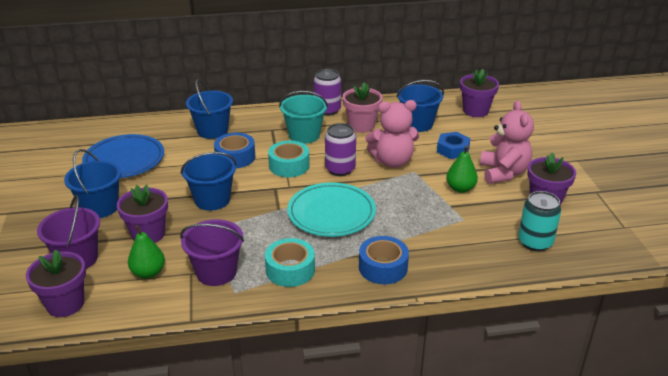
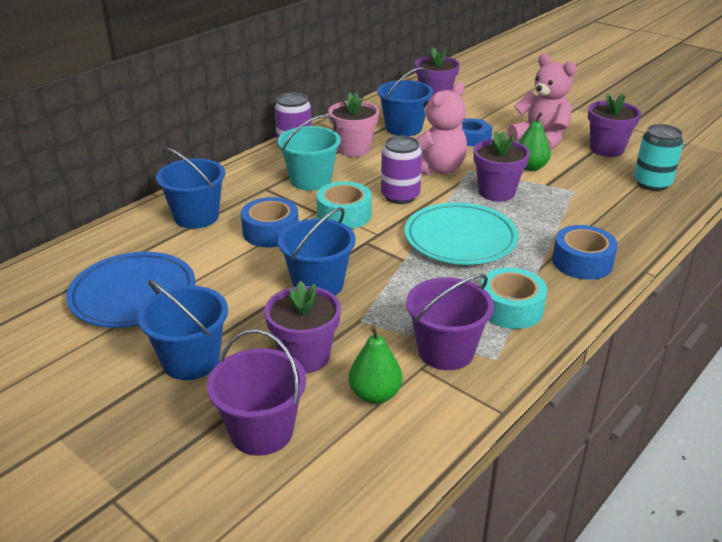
camera: 40 degrees left, 0 degrees up
purple flower pot [26,250,86,317] -> purple flower pot moved to [473,131,530,202]

